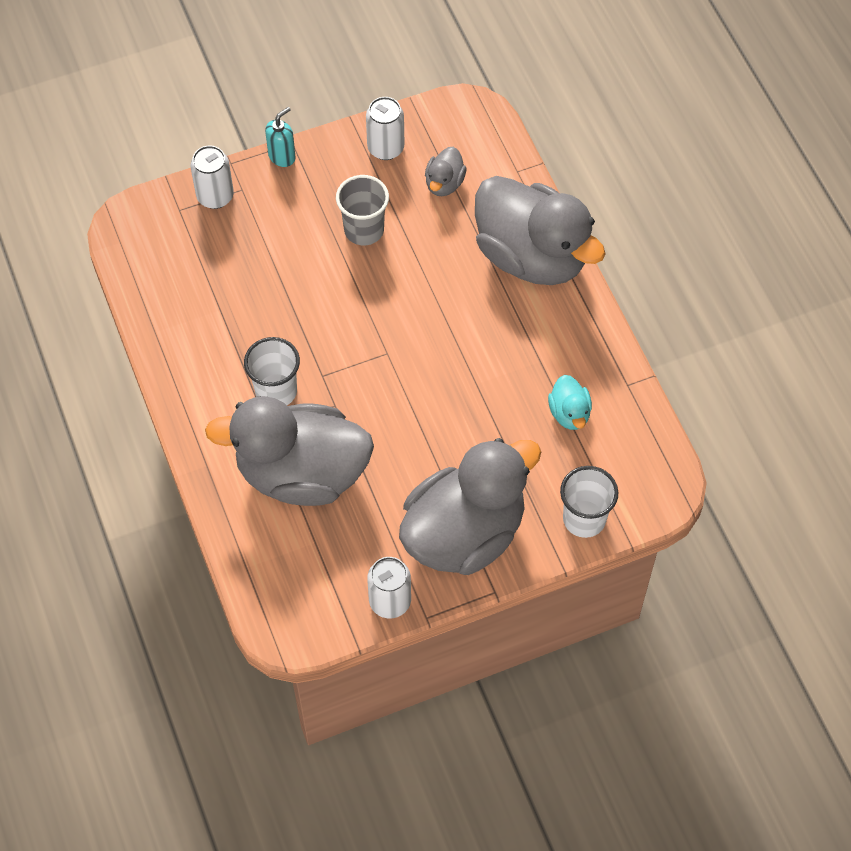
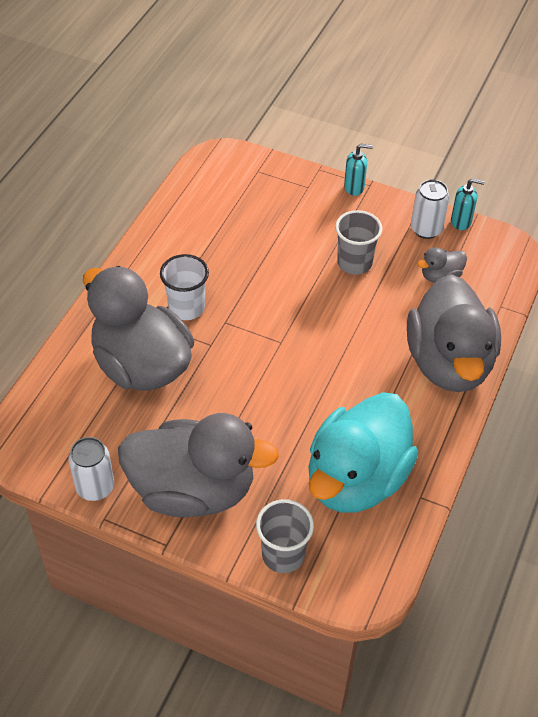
camera: 45 degrees right, 10 degrees down
white can [190,145,234,209] -> none
turquoise duck [548,375,592,430] -> turquoise duck [308,392,418,513], size x2.42
white cup [560,466,618,538] -> grey cup [256,499,314,573]
none -> turquoise soap dispenser [451,178,485,230]

